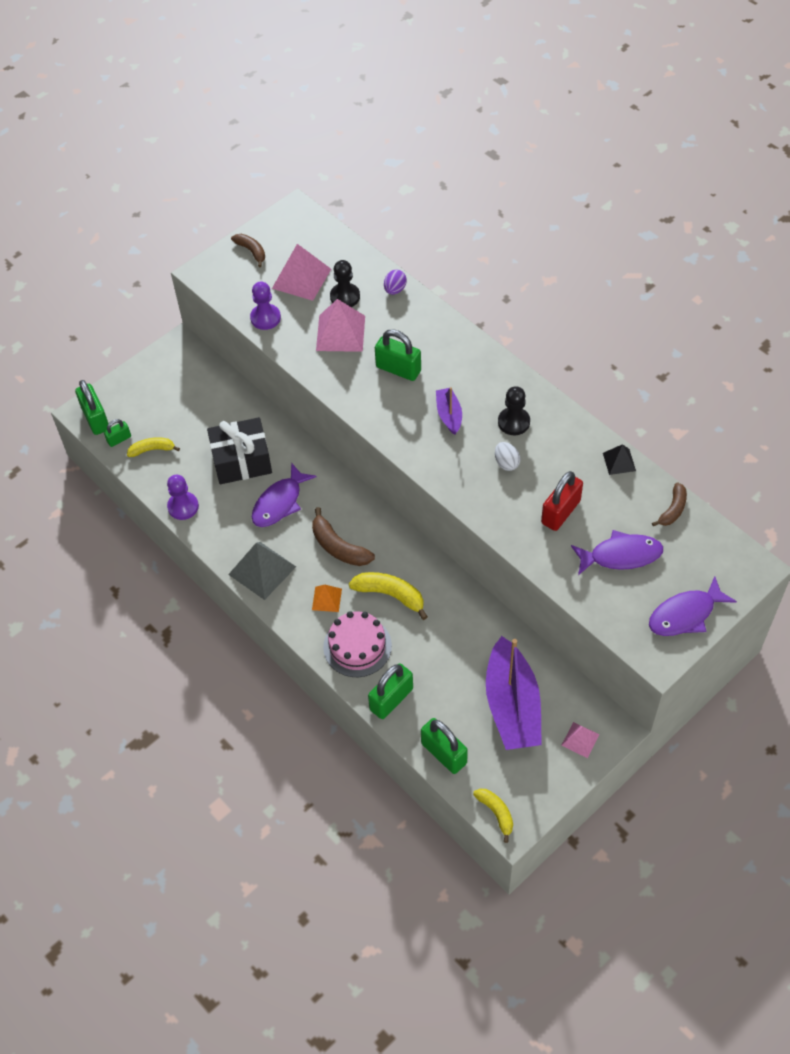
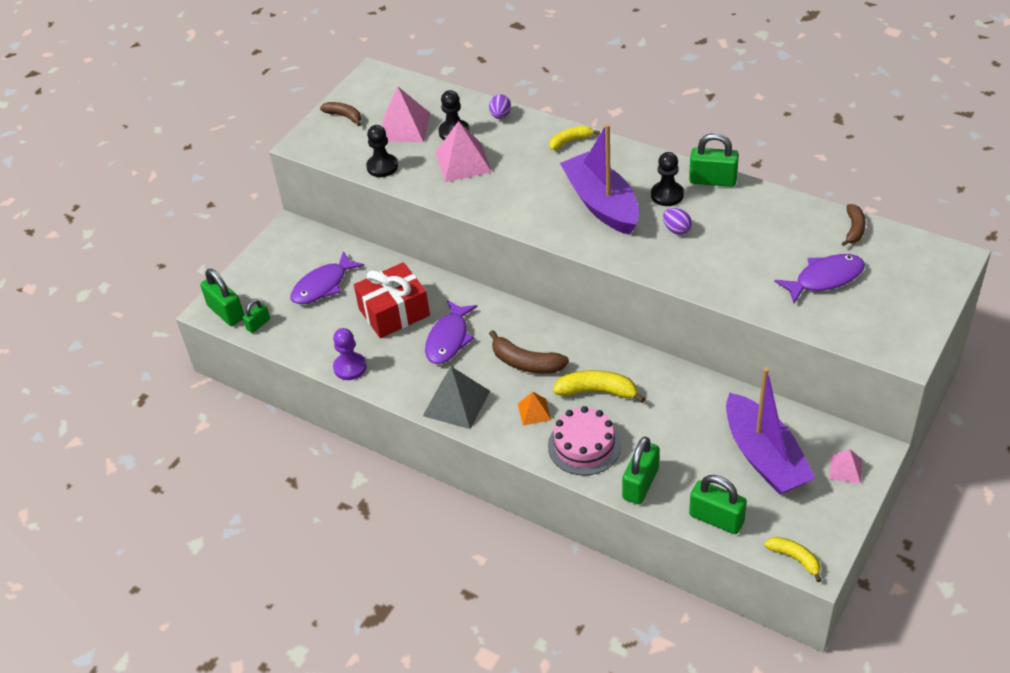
camera: 15 degrees left, 10 degrees down
yellow banana [127,437,180,457] -> yellow banana moved to [549,126,600,150]
black gift [207,417,272,484] -> red gift [354,262,430,338]
purple pawn [250,282,281,330] -> black pawn [366,125,398,177]
green padlock [375,329,421,381] -> green padlock moved to [689,133,739,187]
purple boat [436,387,462,435] -> purple boat [560,124,639,235], size x2.06
white egg [495,442,520,471] -> purple egg [663,208,692,235]
red padlock [541,471,583,531] -> none
black pyramid [603,444,636,475] -> none
purple fish [649,576,737,636] -> purple fish moved to [290,251,364,304]

